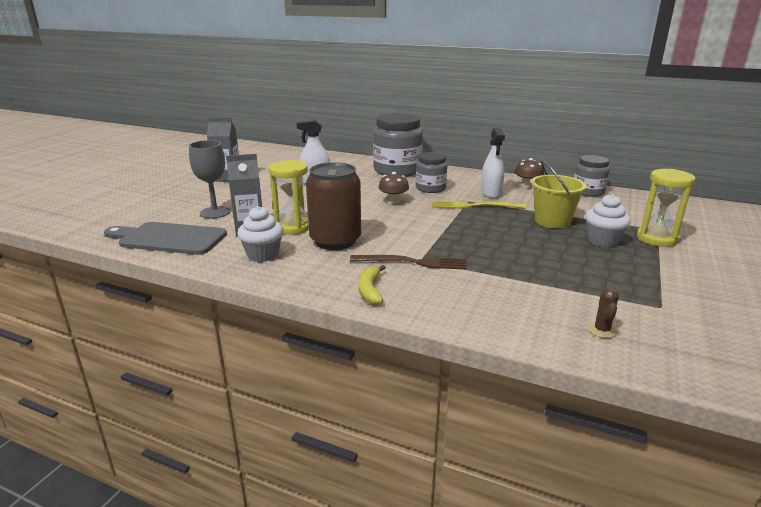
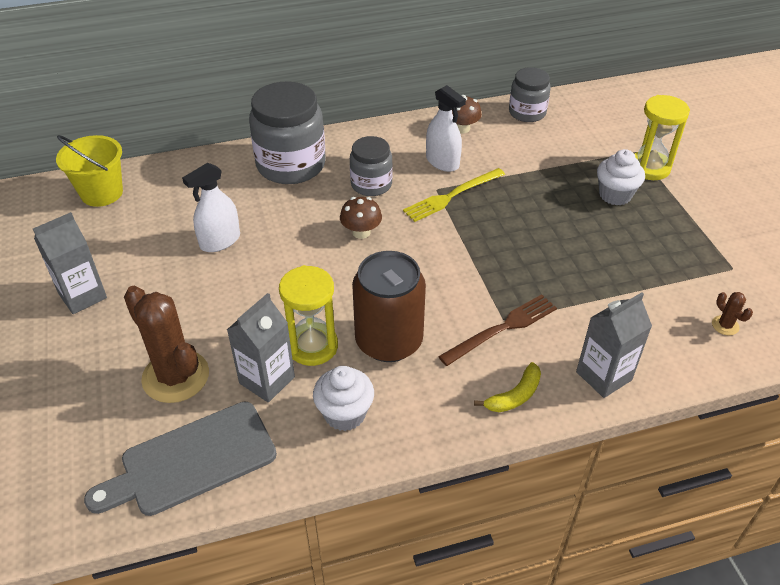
camera: 40 degrees left, 20 degrees up
grey goblet [189,140,230,219] -> brown cactus [124,286,209,403]
yellow banana [359,265,386,305] -> yellow banana turned 90 degrees counterclockwise [474,362,541,412]
yellow bucket [531,160,587,228] -> yellow bucket moved to [56,135,123,207]
none -> grey carton [576,292,652,398]

